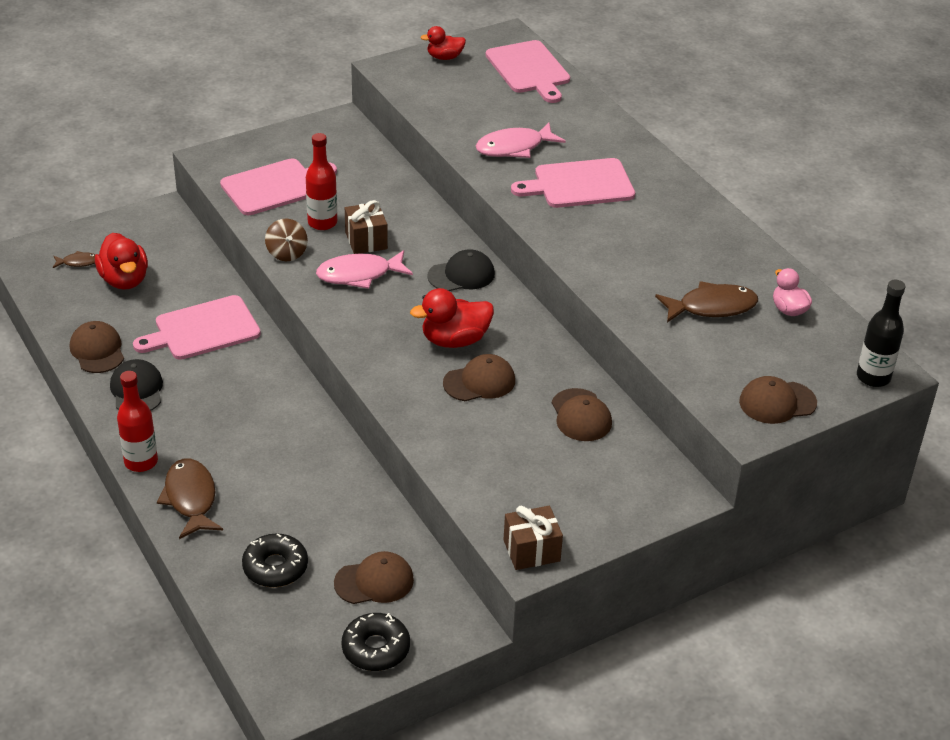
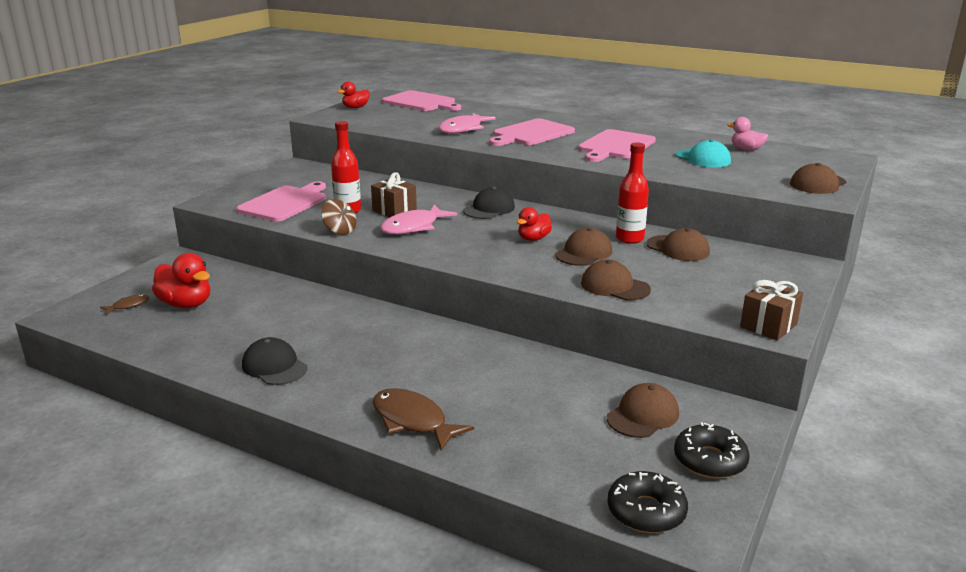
camera: 30 degrees left, 15 degrees down
brown cap [70,321,124,373] -> brown cap moved to [581,260,651,300]
red bottle [117,371,158,472] -> red bottle moved to [616,142,649,244]
pink cutting board [133,295,261,360] -> pink cutting board moved to [578,129,656,162]
black donut [242,533,308,587] -> black donut moved to [608,471,688,533]
red duck [410,288,494,348] -> red duck [517,207,552,241], size x0.63
brown fish [655,281,758,323] -> turquoise cap [676,139,731,168]
black bottle [857,280,906,387] -> none

